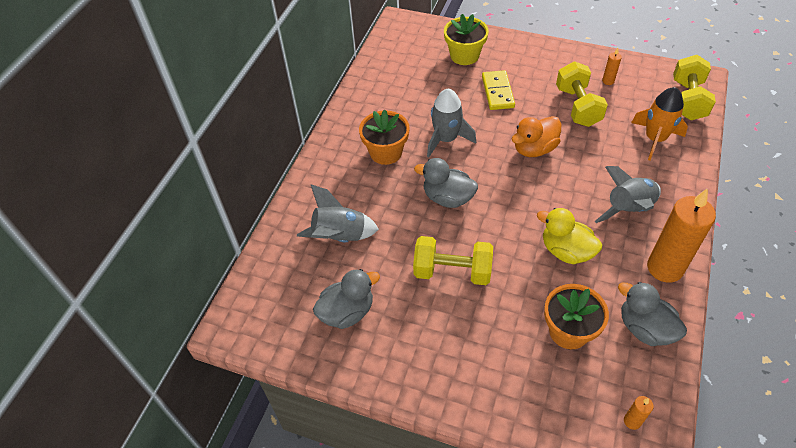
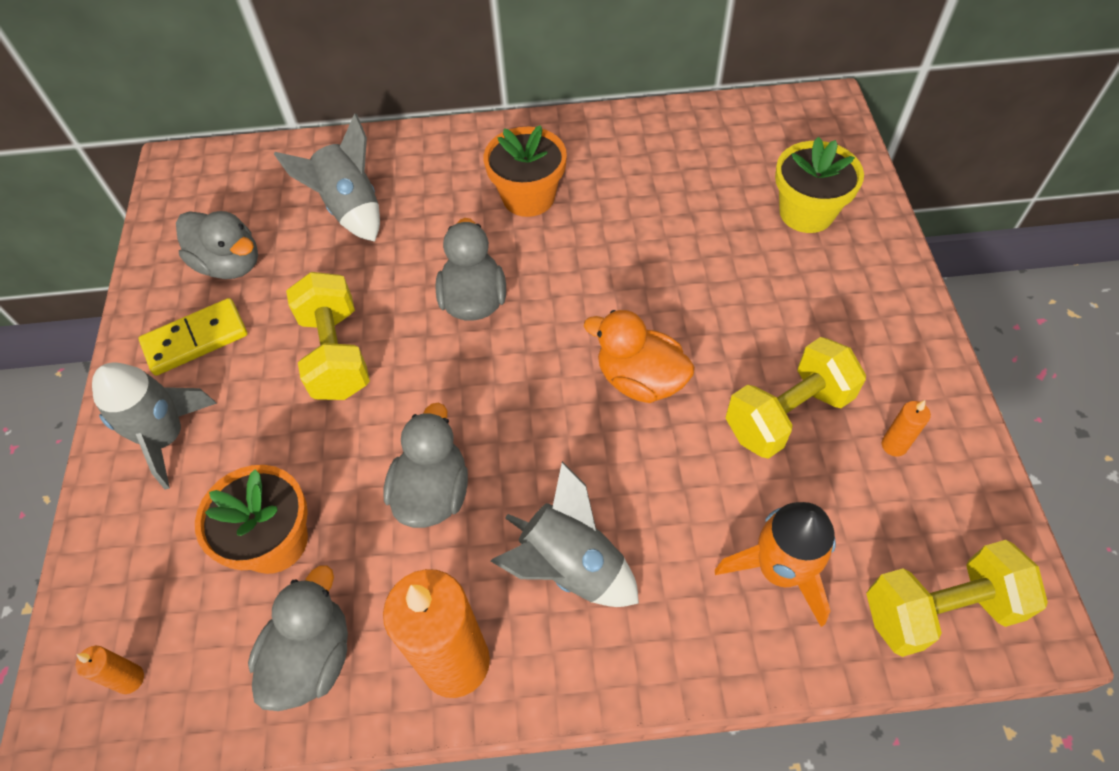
camera: 65 degrees right, 5 degrees up
grey rocket [427,88,476,157] -> grey rocket moved to [92,363,217,490]
yellow domino [482,70,515,110] -> yellow domino moved to [139,298,247,376]
yellow duck [537,208,602,264] -> grey duck [383,402,468,528]

